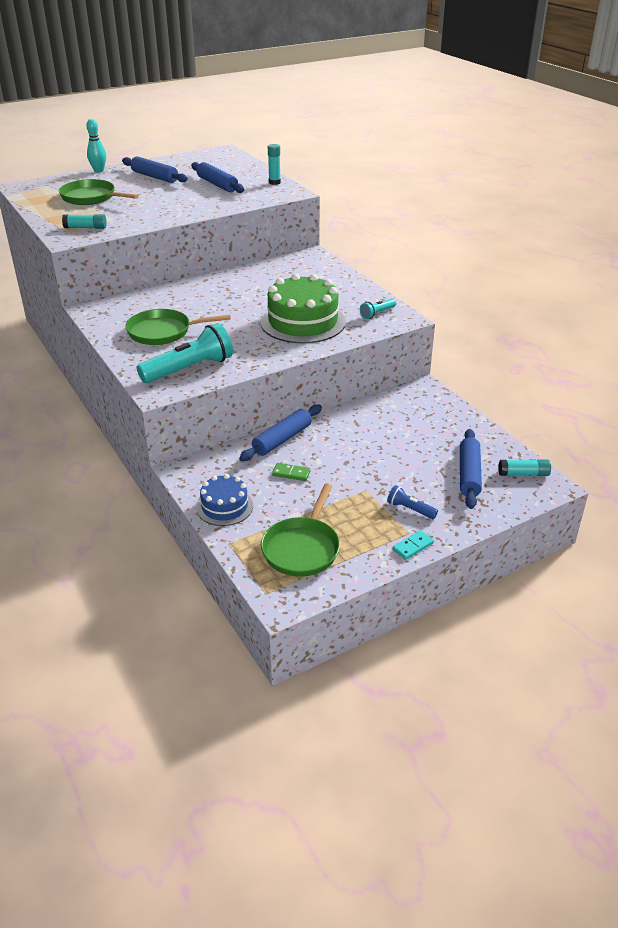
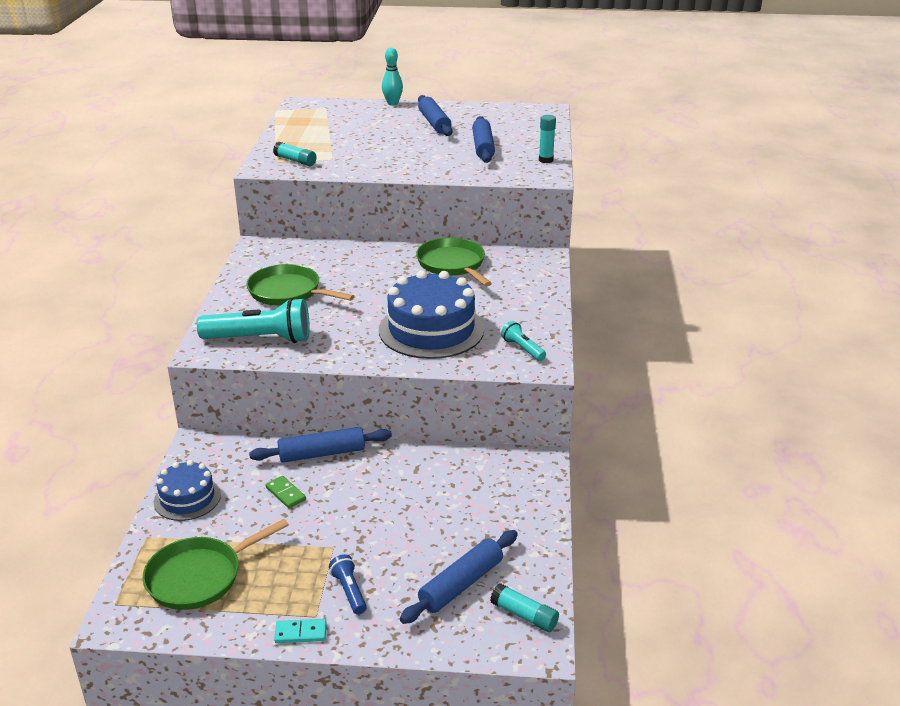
camera: 35 degrees right, 5 degrees down
green pan [59,179,139,205] -> green pan moved to [416,237,492,286]
green cake [260,273,346,344] -> blue cake [379,270,484,359]
turquoise flashlight [360,298,396,319] -> turquoise flashlight turned 60 degrees clockwise [501,321,546,361]

